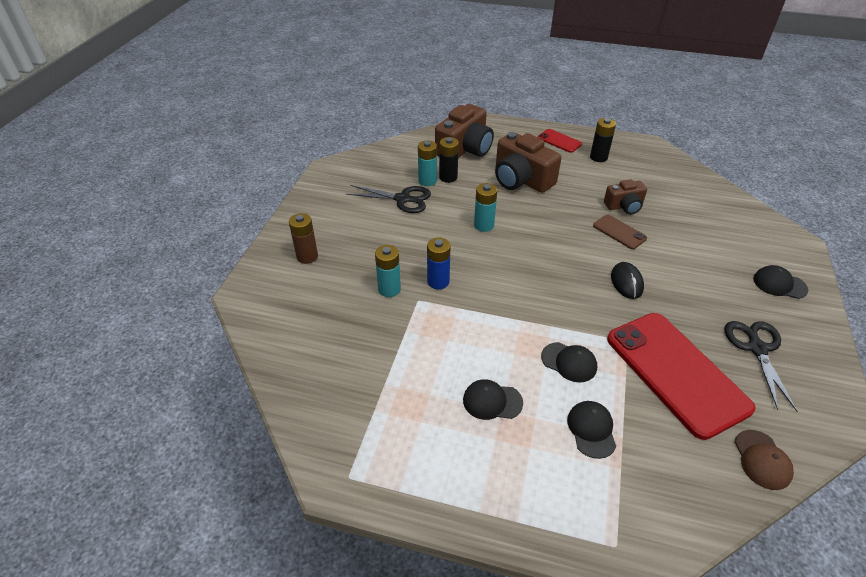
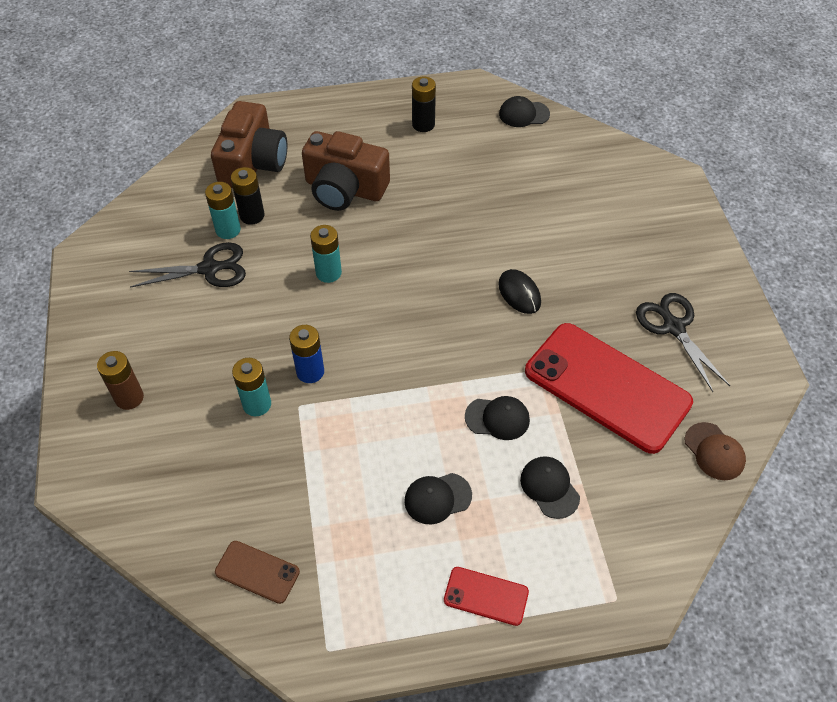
camera: 25 degrees left, 10 degrees up
red phone [538,129,582,153] -> red phone moved to [444,567,529,626]
brown phone [593,215,647,249] -> brown phone moved to [215,541,300,604]
brown camera [604,179,647,215] -> none
black cap [753,265,808,299] -> black cap moved to [499,96,550,127]

